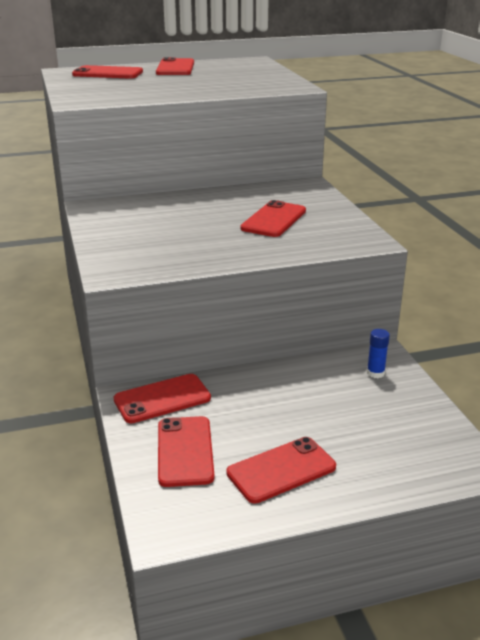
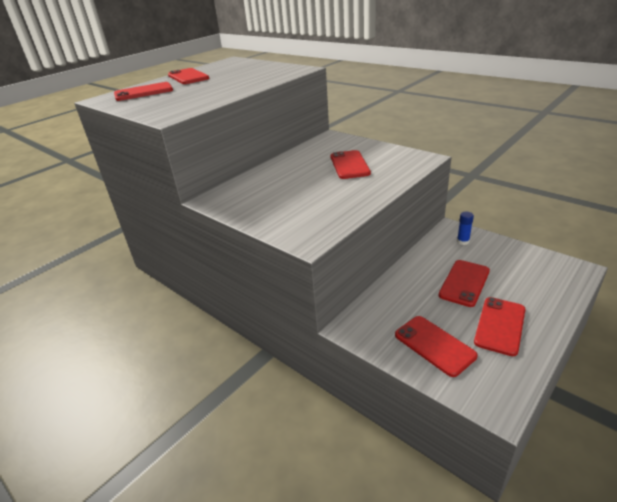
camera: 30 degrees left, 5 degrees up
red phone [114,374,211,423] -> red phone moved to [439,260,490,307]

